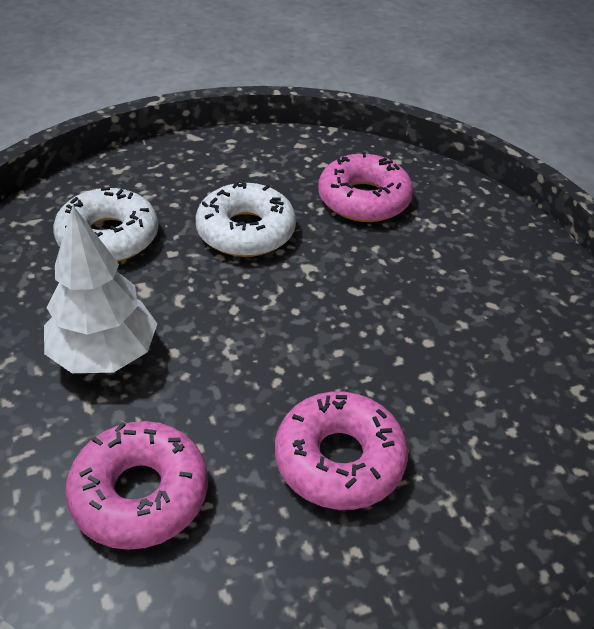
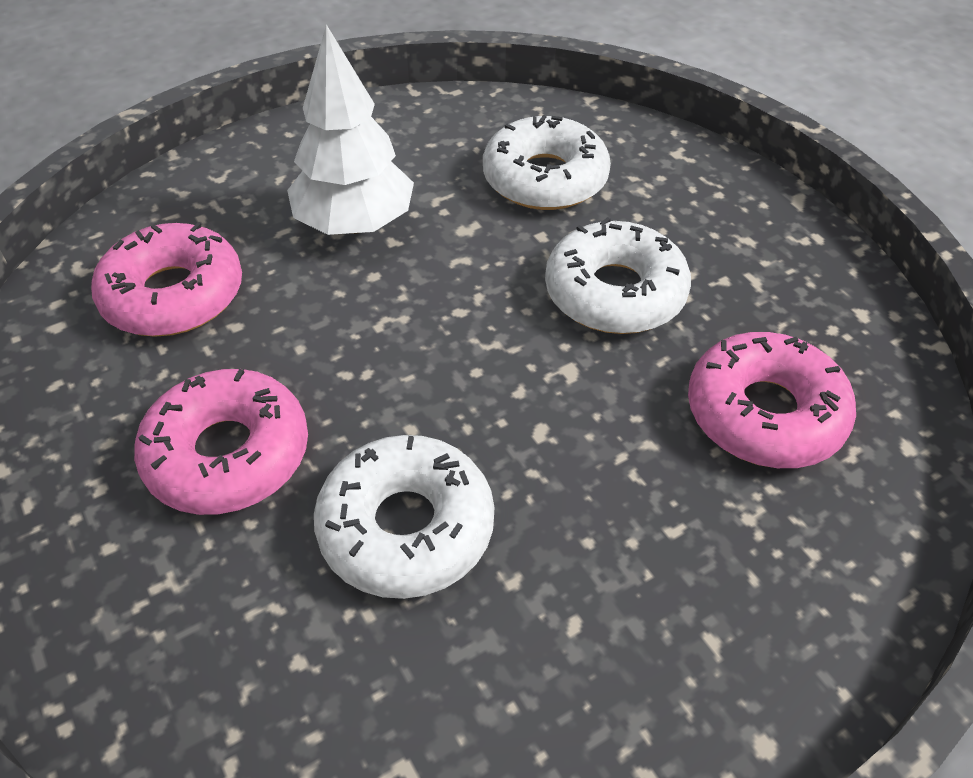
camera: 80 degrees right, 5 degrees up
none -> white donut [314,435,494,599]

